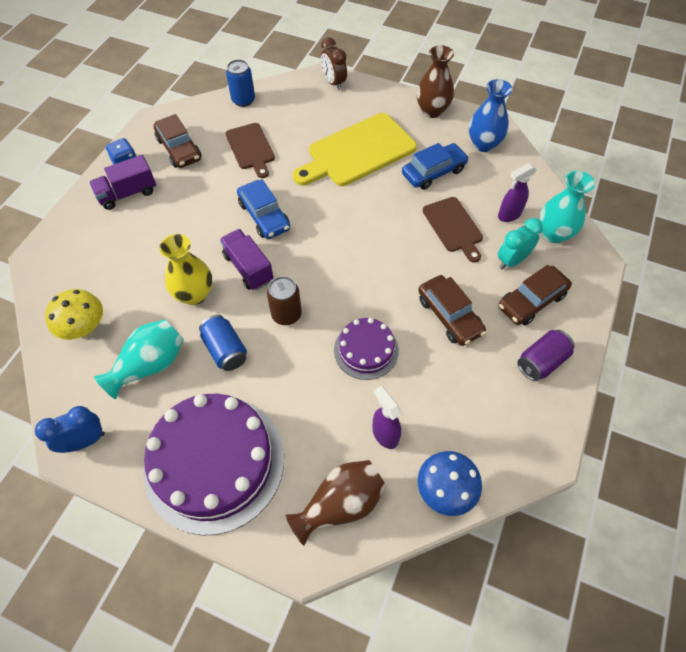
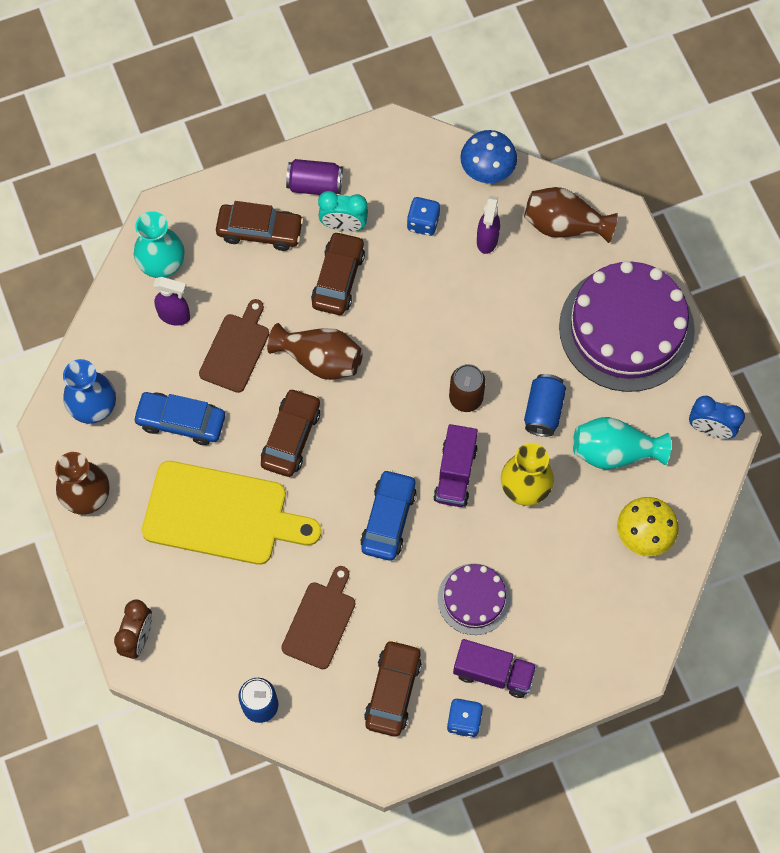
camera: 135 degrees left, 10 degrees up
purple cake [334,318,399,380] -> purple cake moved to [438,563,511,635]
turquoise clock [498,218,543,270] -> turquoise clock moved to [318,191,368,232]
none -> brown car [261,388,320,477]
none -> brown vase [267,323,363,380]
none -> blue dice [407,197,440,236]

